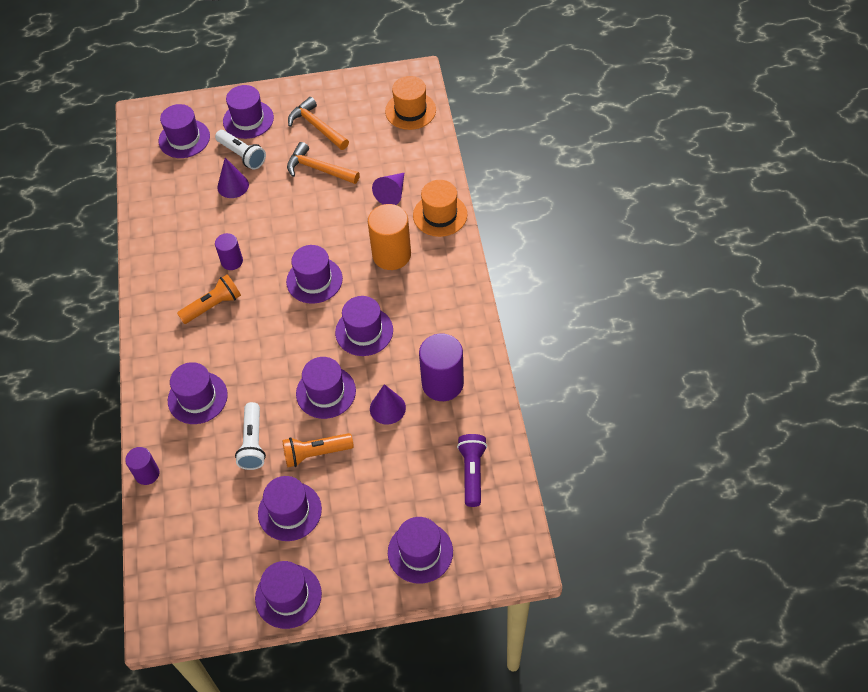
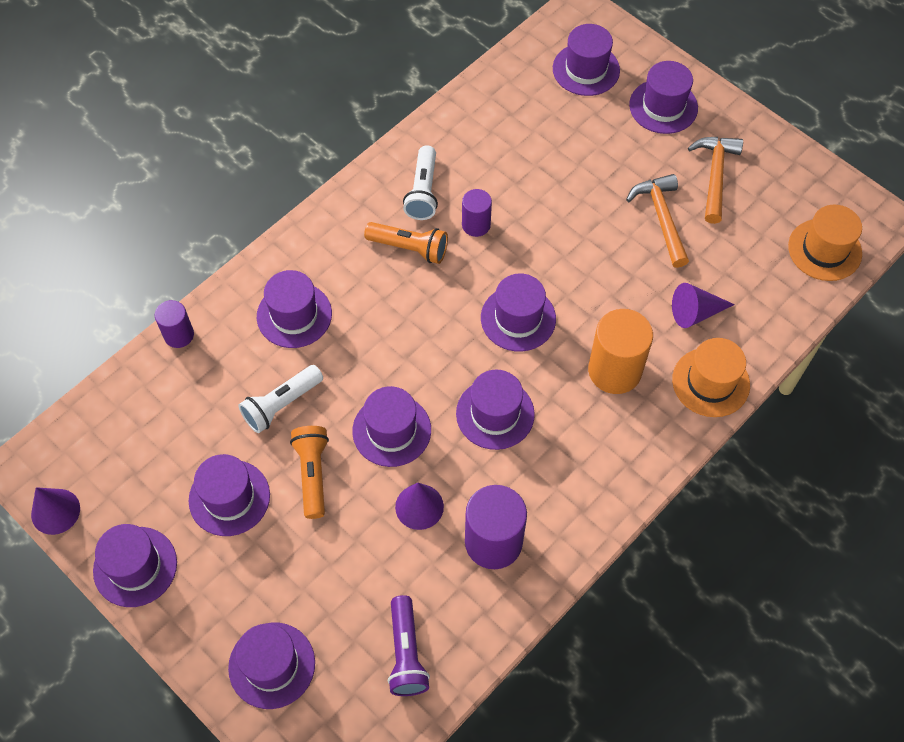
camera: 50 degrees right, 5 degrees up
white flashlight [215,130,266,170] -> white flashlight moved to [403,145,438,220]
purple cone [217,158,249,198] -> purple cone moved to [31,487,80,535]
orange flashlight [282,433,354,467] -> orange flashlight turned 45 degrees clockwise [290,426,329,519]
purple flashlight [457,434,487,507] -> purple flashlight turned 120 degrees clockwise [388,595,430,696]

